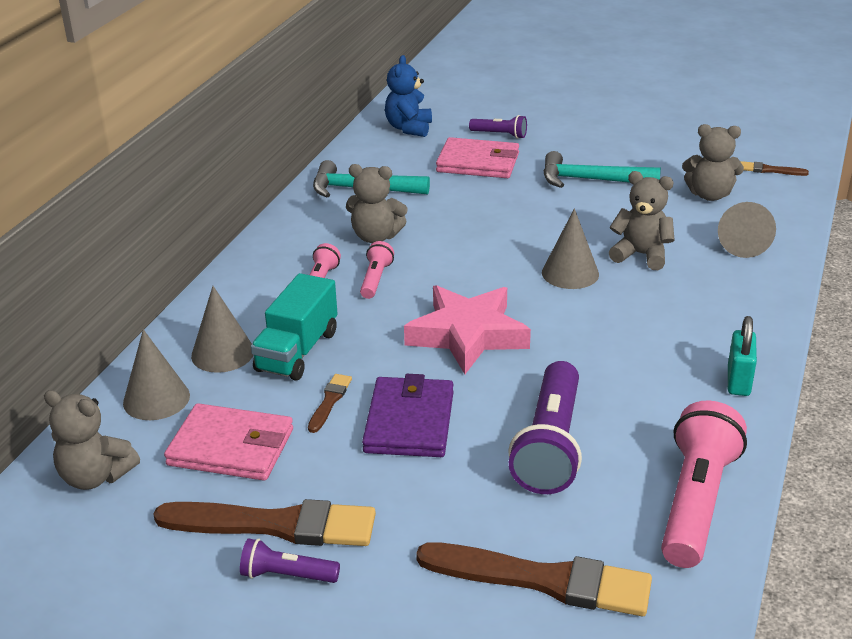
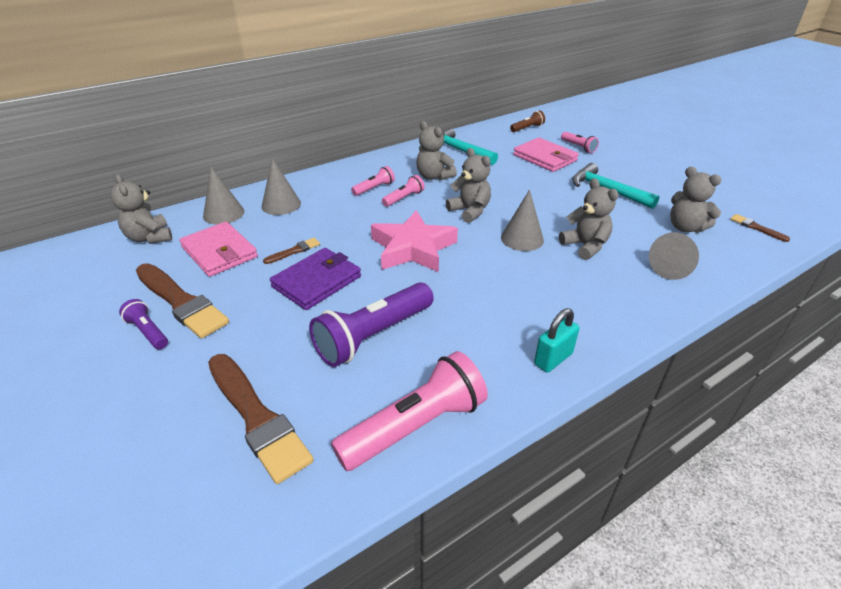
camera: 35 degrees right, 5 degrees up
turquoise truck [251,273,338,380] -> none
blue teddy bear [385,55,432,137] -> brown flashlight [510,110,545,132]
purple flashlight [469,115,527,139] -> pink flashlight [561,132,599,153]
none -> grey teddy bear [446,148,491,223]

